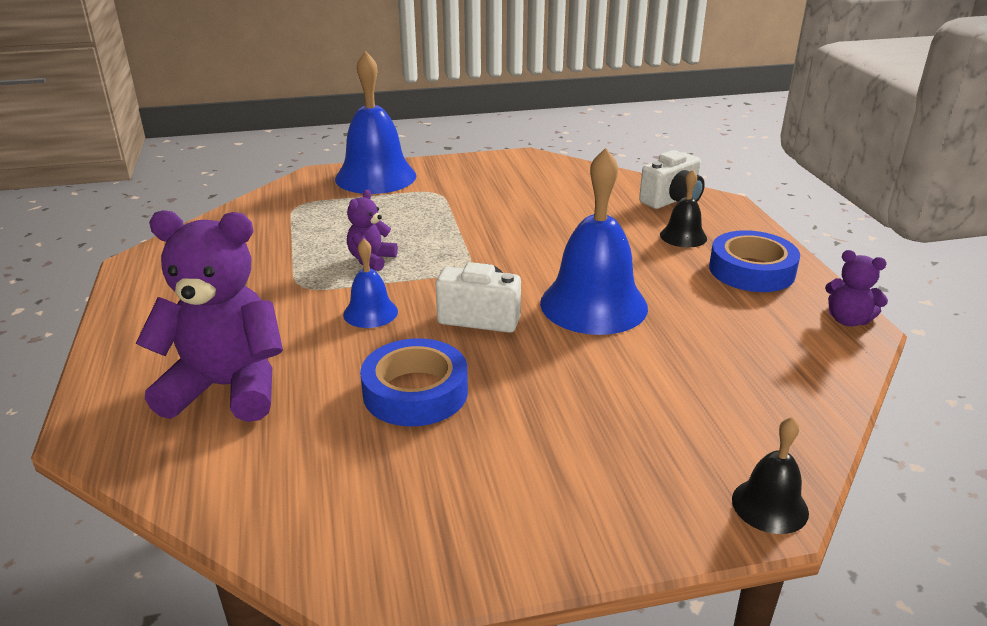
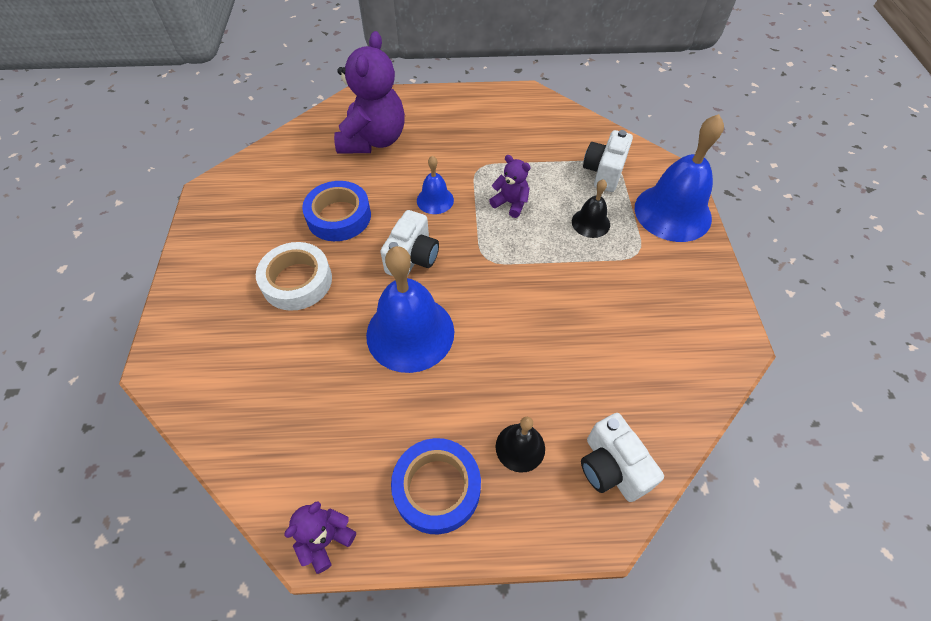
camera: 100 degrees right, 25 degrees up
black bell [732,417,809,534] -> black bell moved to [572,179,610,238]
none -> white tape [256,242,332,311]
none -> white camera [583,130,633,192]

